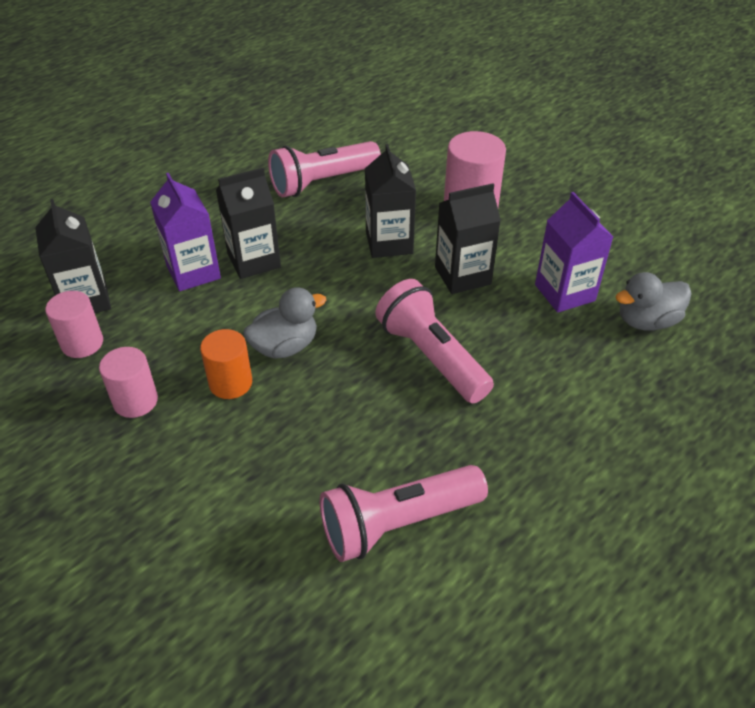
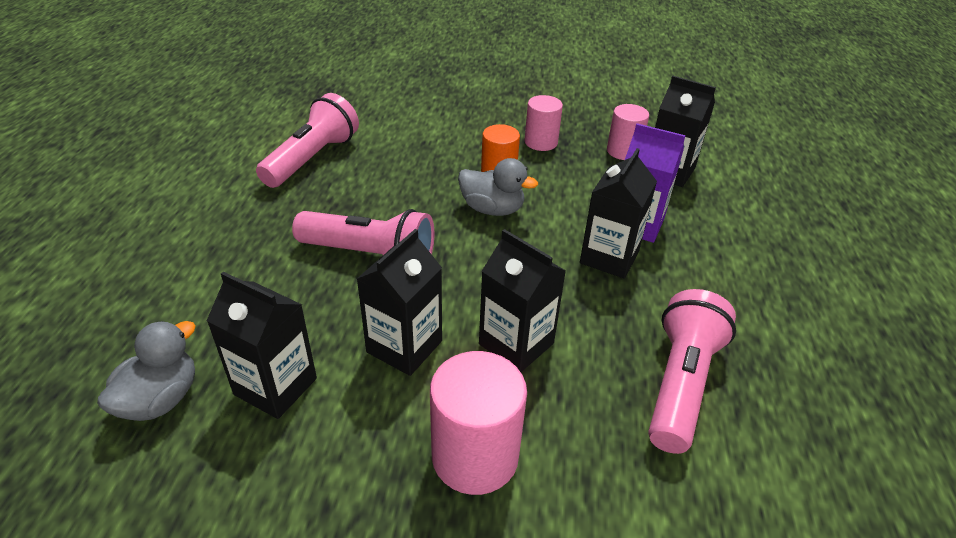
camera: 140 degrees right, 5 degrees down
grey duck [243,287,326,359] -> grey duck turned 90 degrees counterclockwise [458,158,538,216]
purple carton [535,192,613,313] -> black carton [207,272,317,419]

